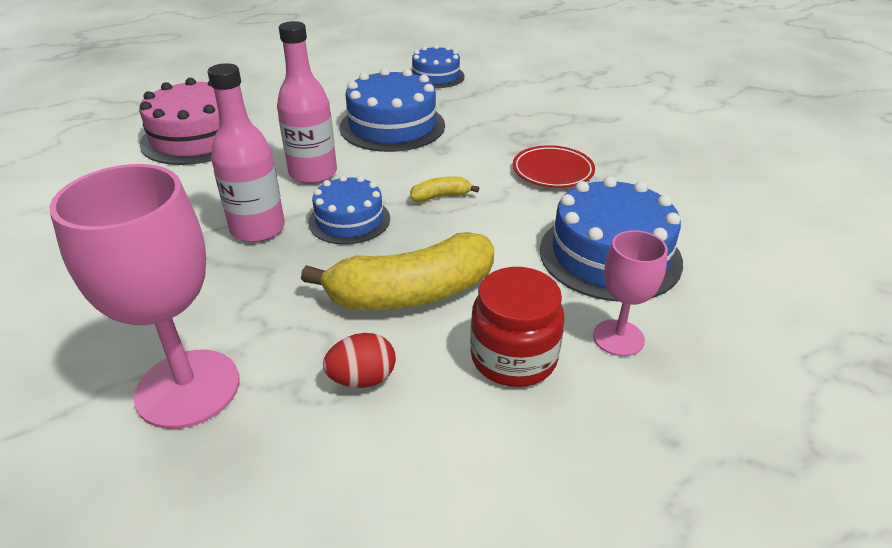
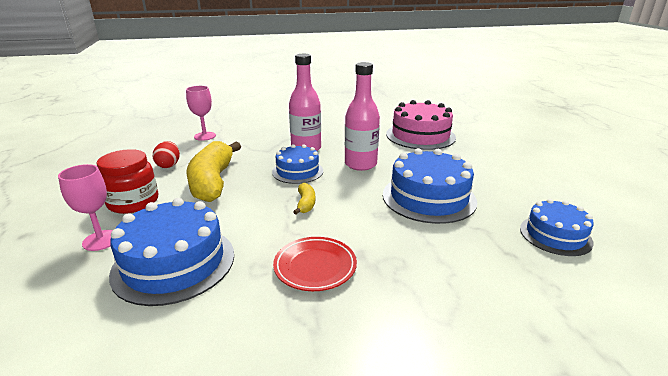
camera: 105 degrees right, 10 degrees down
pink goblet [49,164,239,429] -> pink goblet [186,86,216,141], size x0.55

